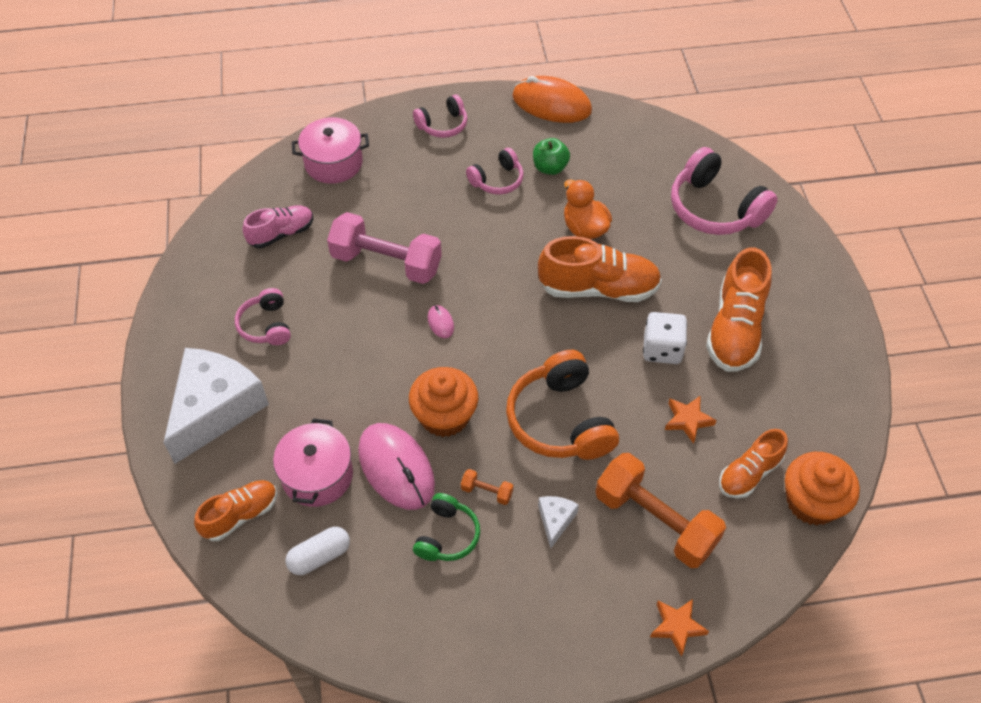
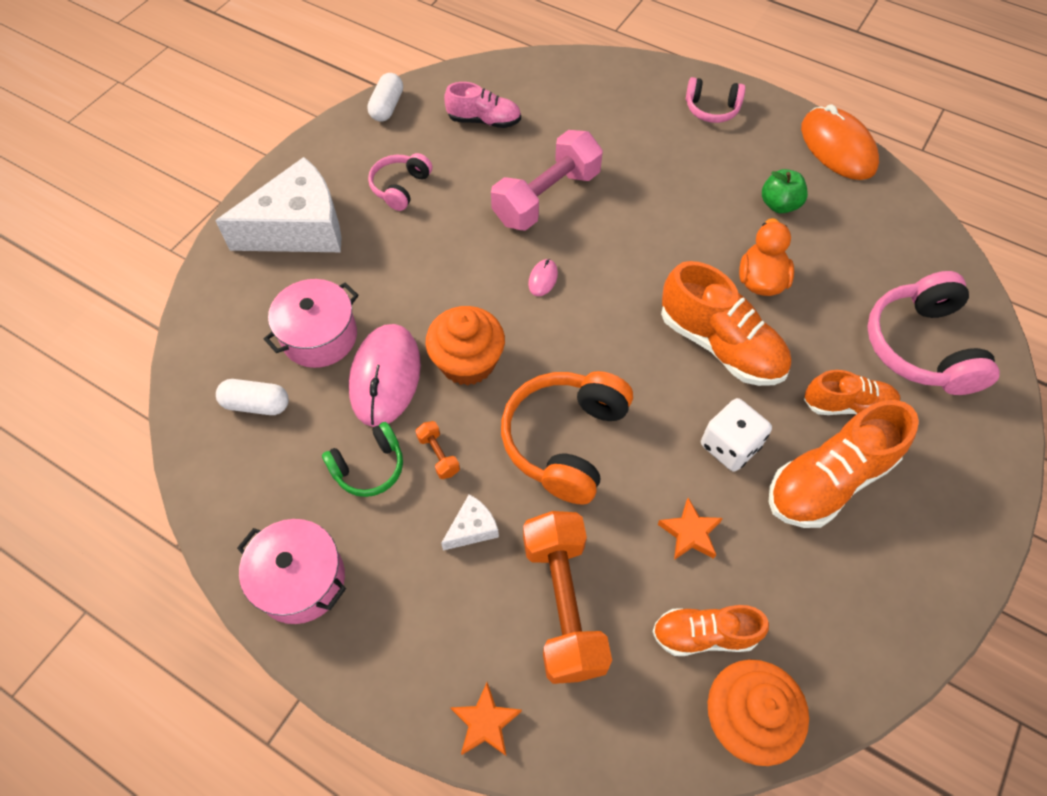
camera: 40 degrees right, 5 degrees up
orange shoe [194,480,277,541] -> orange shoe moved to [804,370,900,415]
pink pot [292,117,369,184] -> pink pot moved to [237,519,346,624]
pink dumbbell [327,212,442,284] -> pink dumbbell turned 75 degrees clockwise [491,130,603,231]
pink headphones [466,148,524,195] -> none
none -> white capsule [367,73,403,122]

